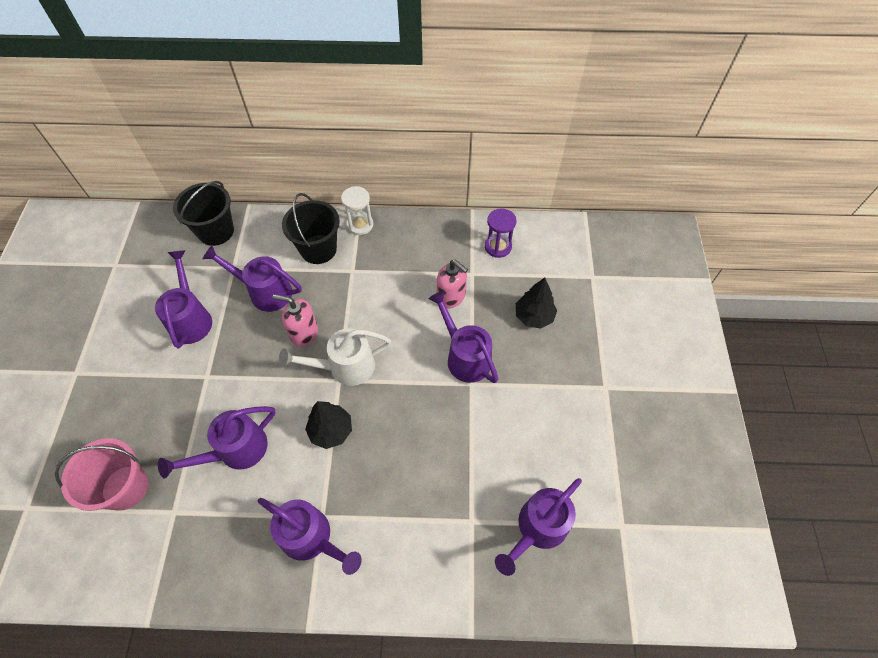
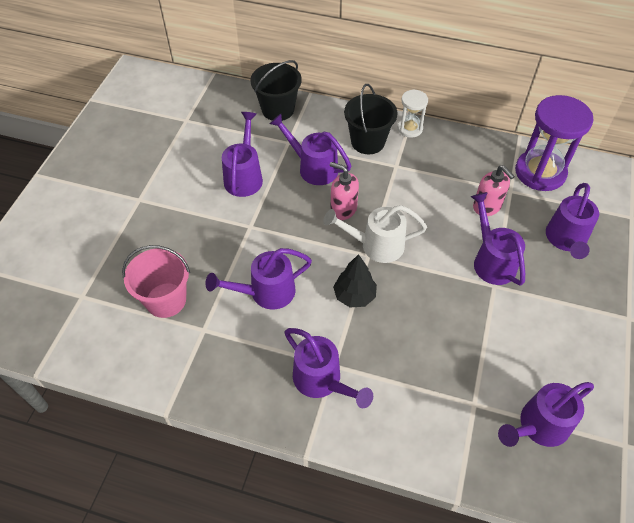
camera: 15 degrees right, 5 degrees down
purple hourglass [485,208,517,258] -> purple hourglass [515,95,594,191], size x1.88
black tree [516,278,557,329] -> purple watering can [546,183,599,259]

